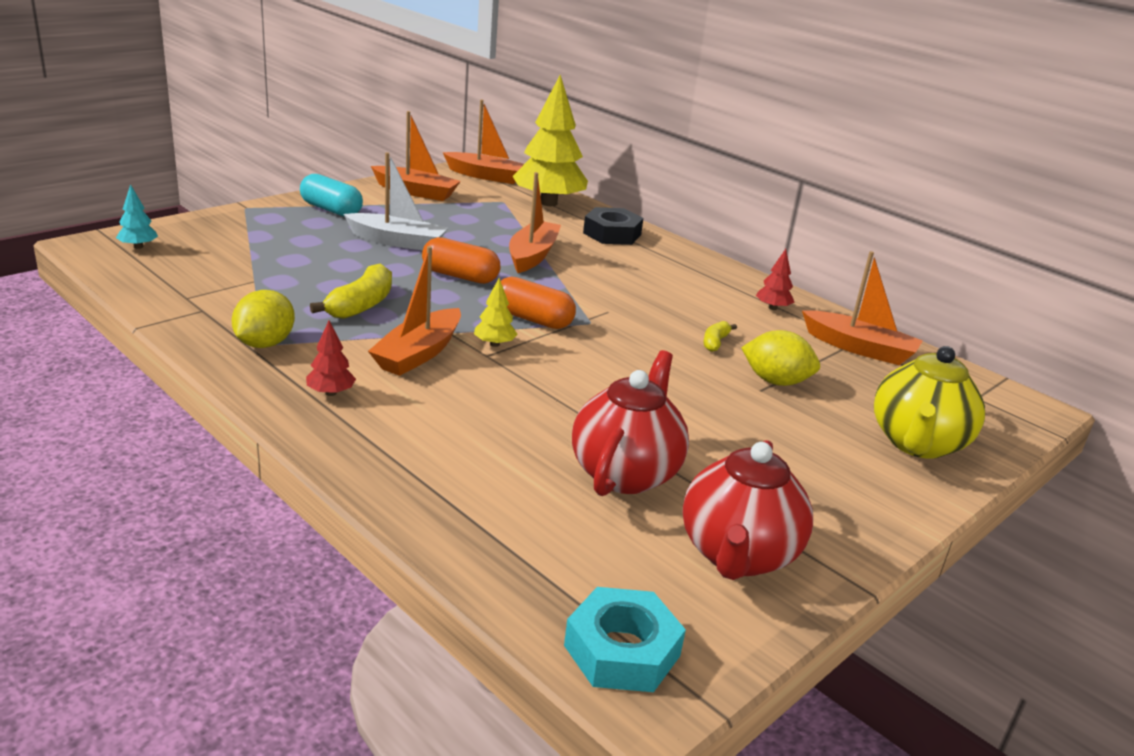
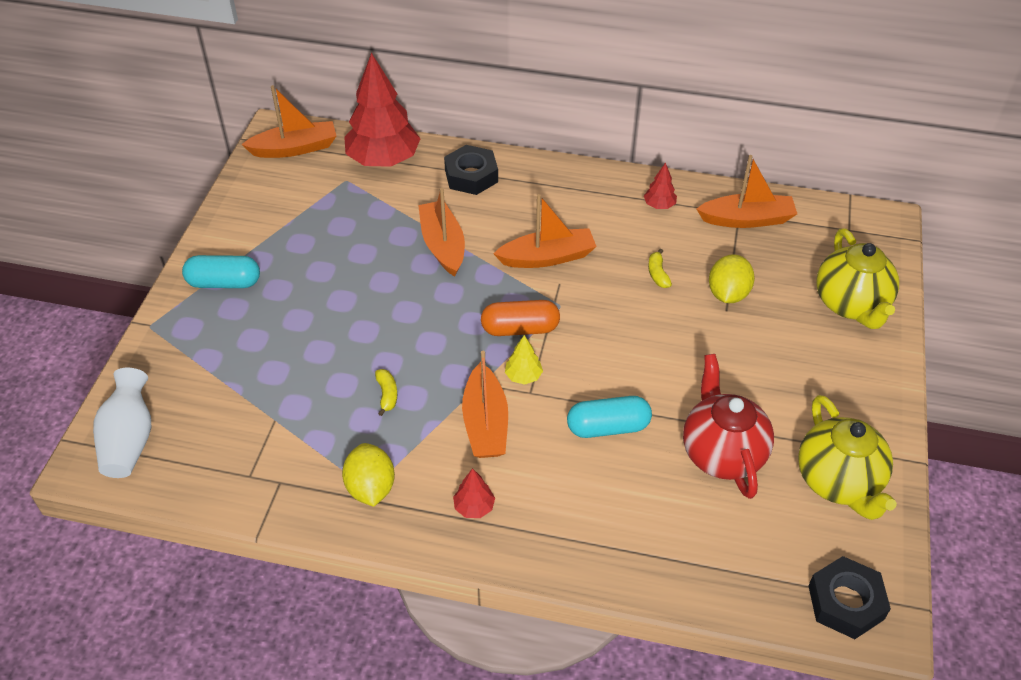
camera: 30 degrees left, 20 degrees up
turquoise tree [116,184,158,249] -> white vase [93,368,151,478]
yellow banana [310,264,392,319] -> yellow banana [375,369,397,416], size x0.54
white boat [344,152,448,251] -> none
orange boat [371,111,461,201] -> orange boat moved to [494,194,597,268]
orange capsule [422,237,500,284] -> none
yellow tree [512,75,588,206] -> red tree [344,53,421,167]
turquoise nut [564,587,686,692] -> black nut [808,556,891,639]
red teapot [683,440,813,580] -> yellow teapot [798,395,897,520]
yellow lemon [741,330,820,386] -> yellow lemon turned 60 degrees counterclockwise [709,254,755,303]
none -> turquoise capsule [567,396,652,438]

